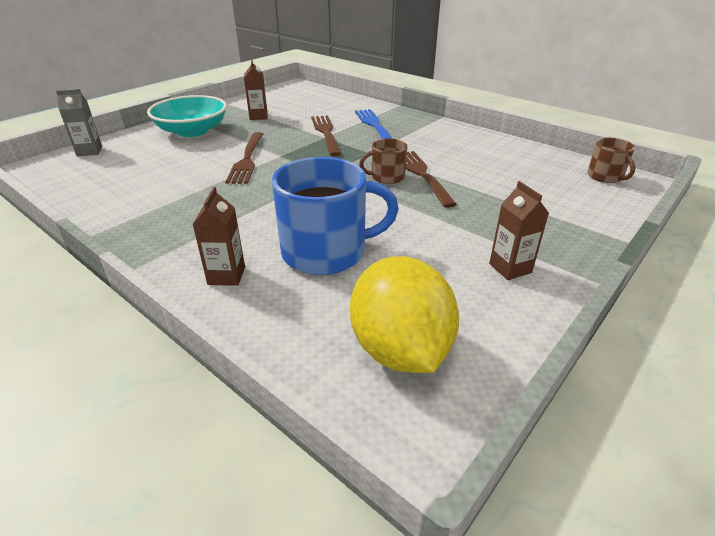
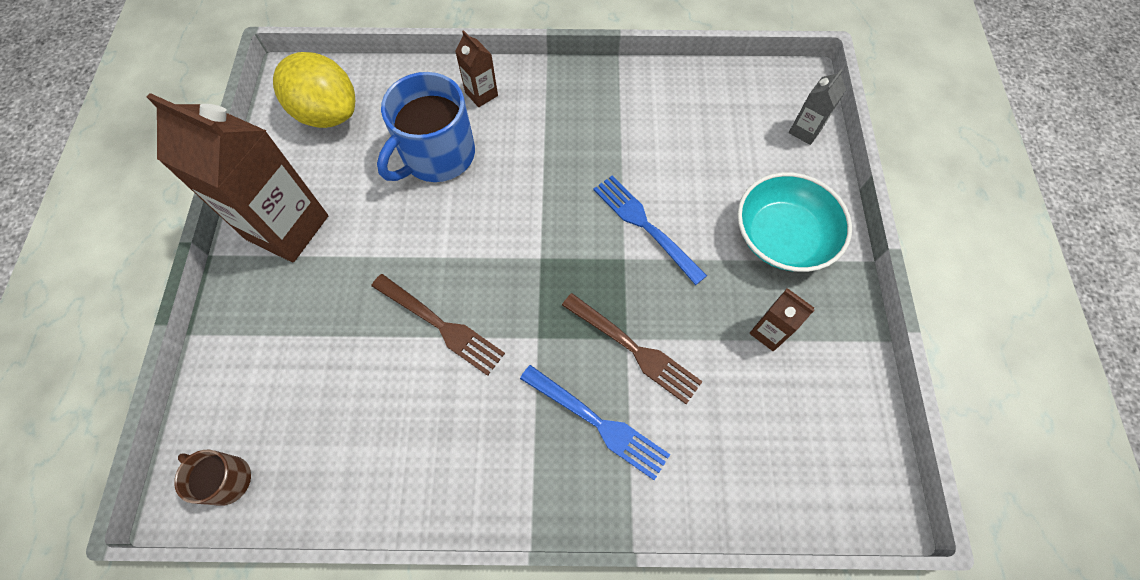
camera: 140 degrees right, 30 degrees up
brown fork [225,132,263,184] -> blue fork [593,175,707,285]
brown mug [359,138,407,184] -> none
brown carton [489,181,549,280] -> brown carton [147,93,328,262], size x2.22

